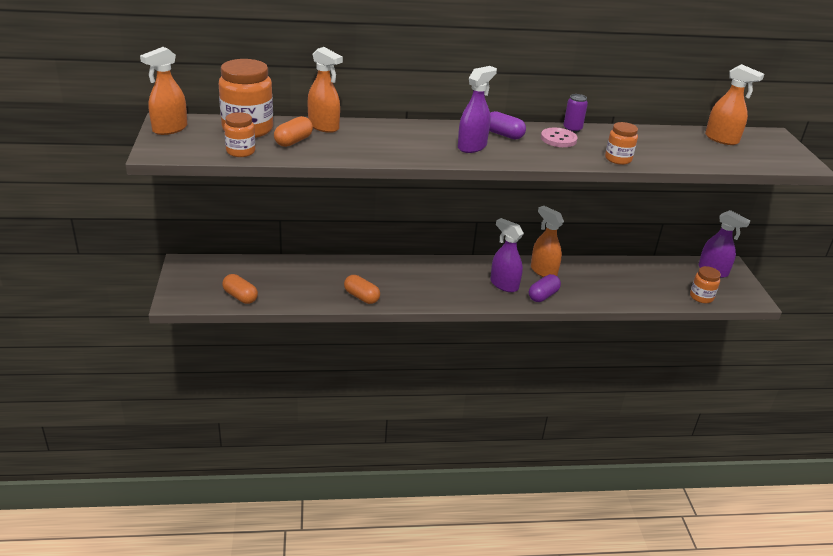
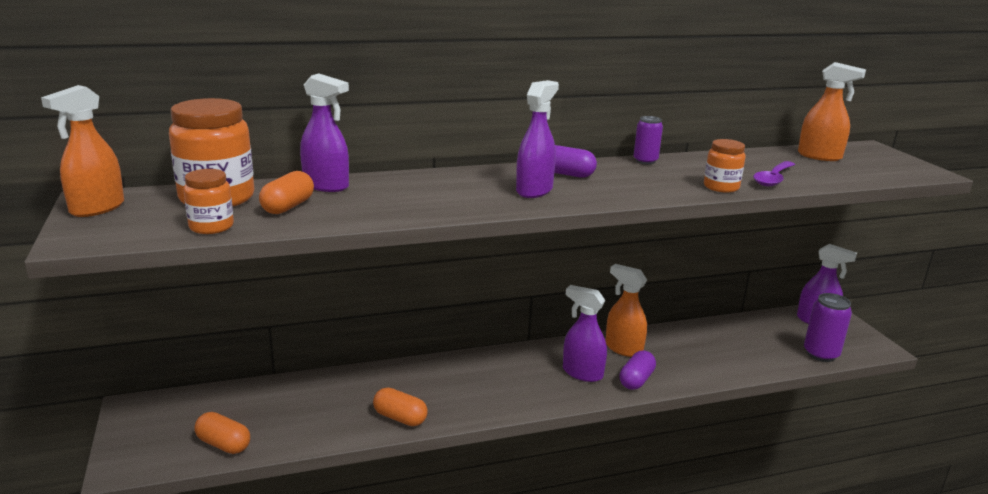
camera: 10 degrees left, 10 degrees down
orange spray bottle [308,47,343,133] -> purple spray bottle [300,73,349,192]
pink button [541,128,578,147] -> none
orange jar [690,266,721,303] -> purple can [804,293,852,362]
none -> purple spoon [753,161,795,186]

